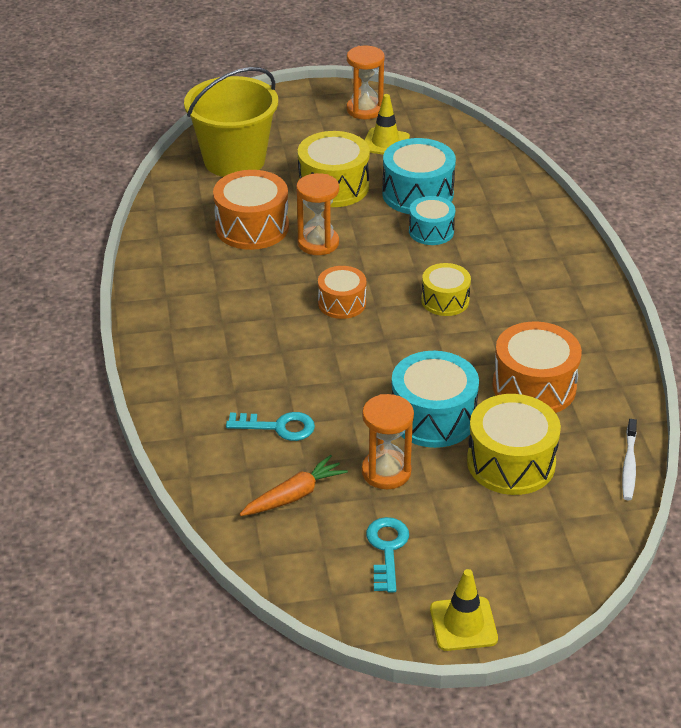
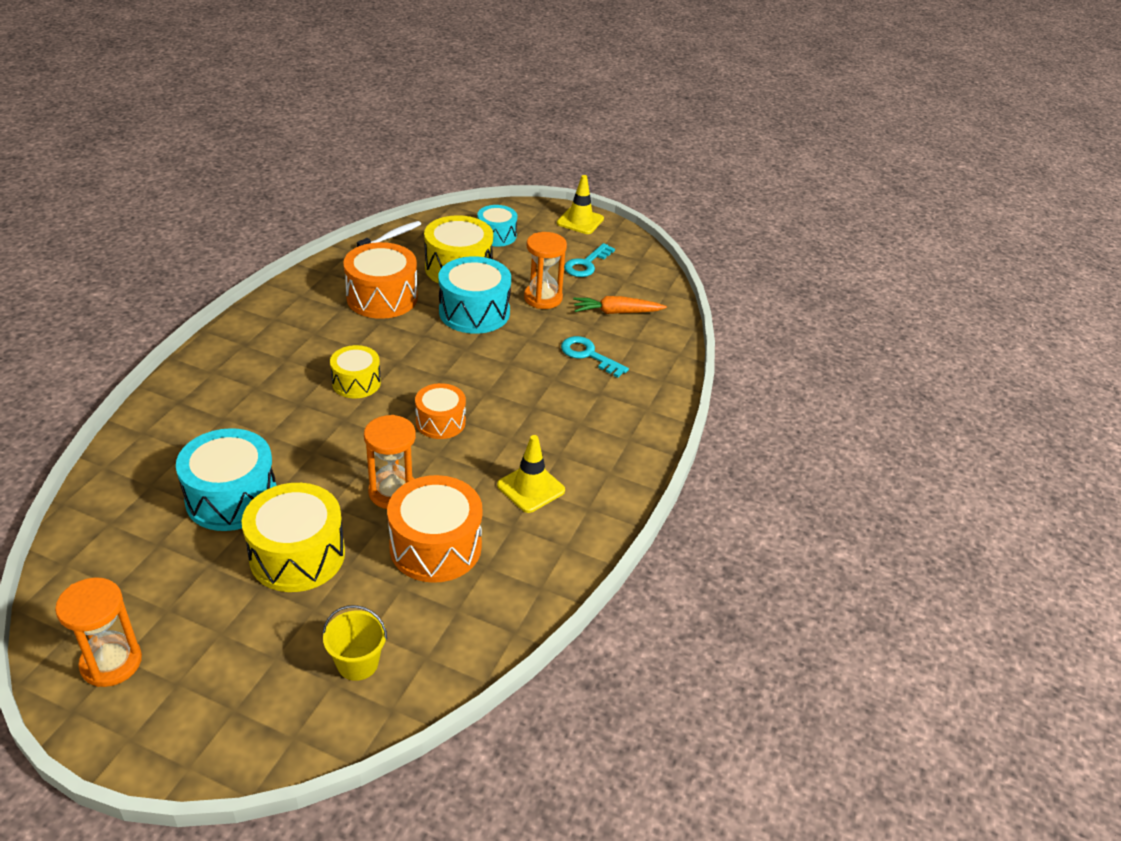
camera: 150 degrees left, 0 degrees up
yellow bucket [184,67,278,177] -> yellow bucket [323,605,387,681], size x0.45
yellow traffic cone [365,94,410,155] -> yellow traffic cone moved to [497,435,565,513]
turquoise drum [409,196,455,245] -> turquoise drum moved to [477,205,517,247]

